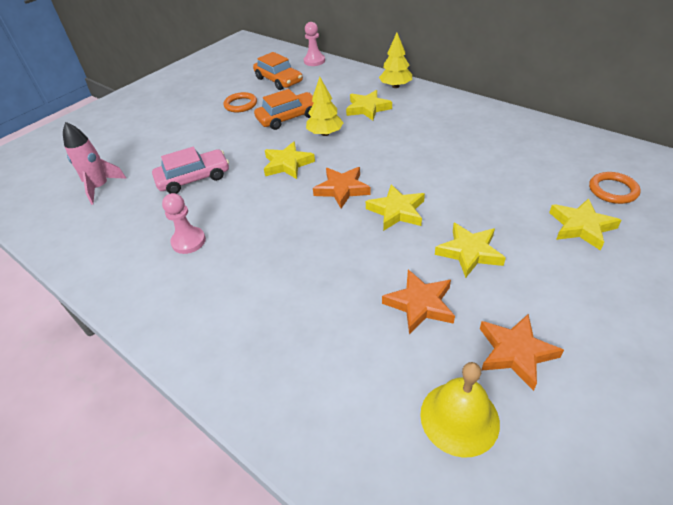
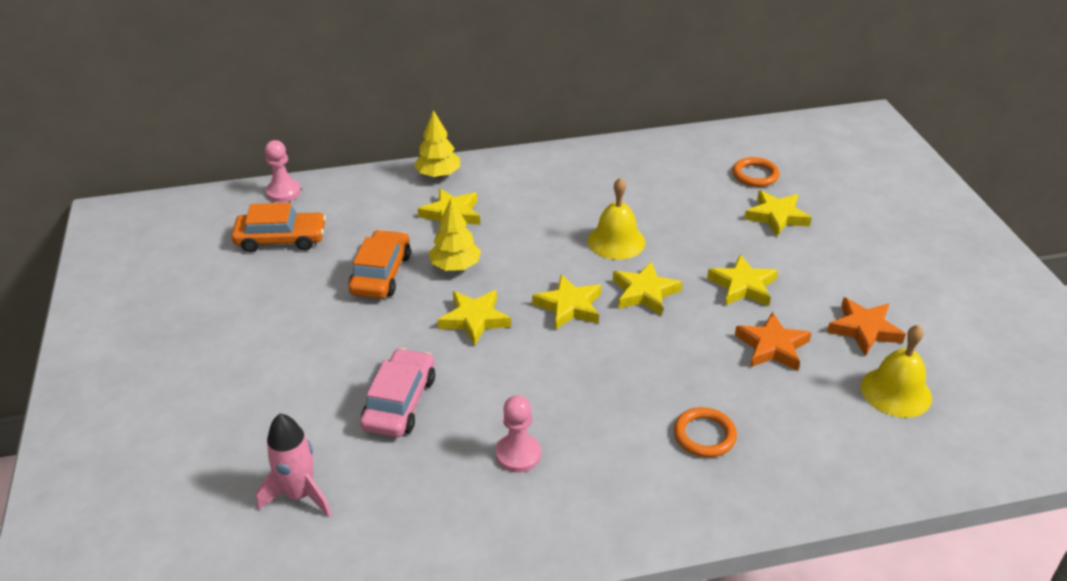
camera: 55 degrees left, 5 degrees down
orange ring [223,92,257,112] -> orange ring moved to [674,407,737,457]
orange star [313,167,371,208] -> yellow star [532,274,601,330]
none -> yellow bell [588,177,645,260]

